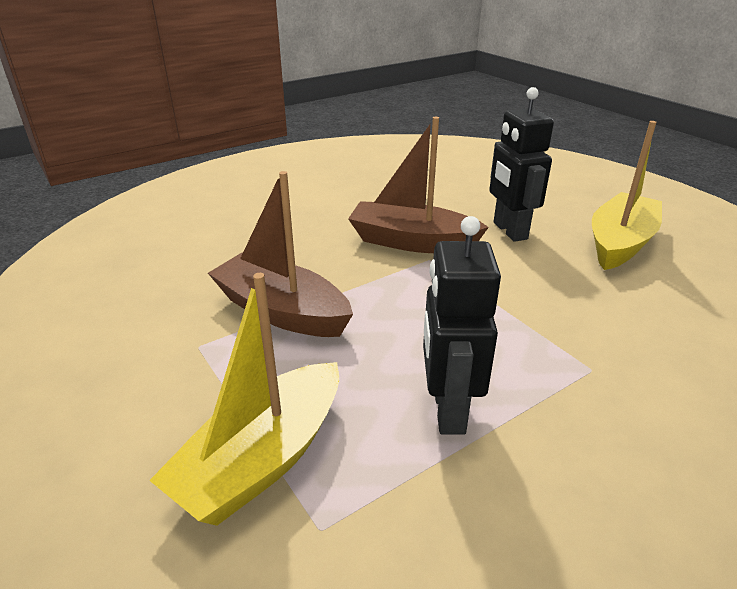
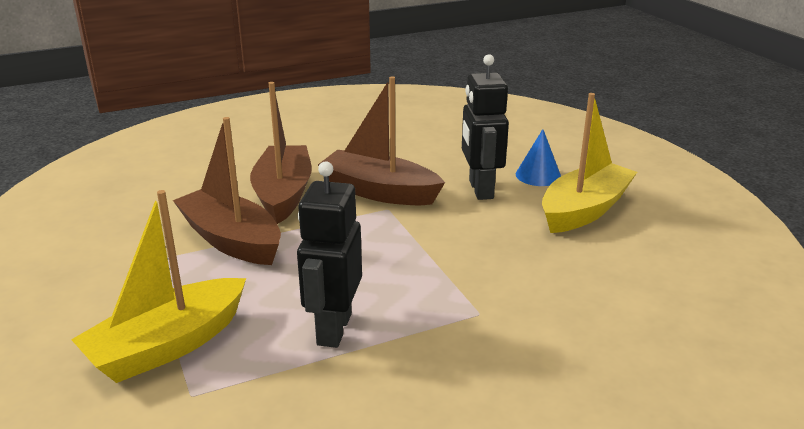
camera: 10 degrees right, 5 degrees down
none -> brown boat [250,82,312,224]
none -> blue cone [516,129,561,186]

